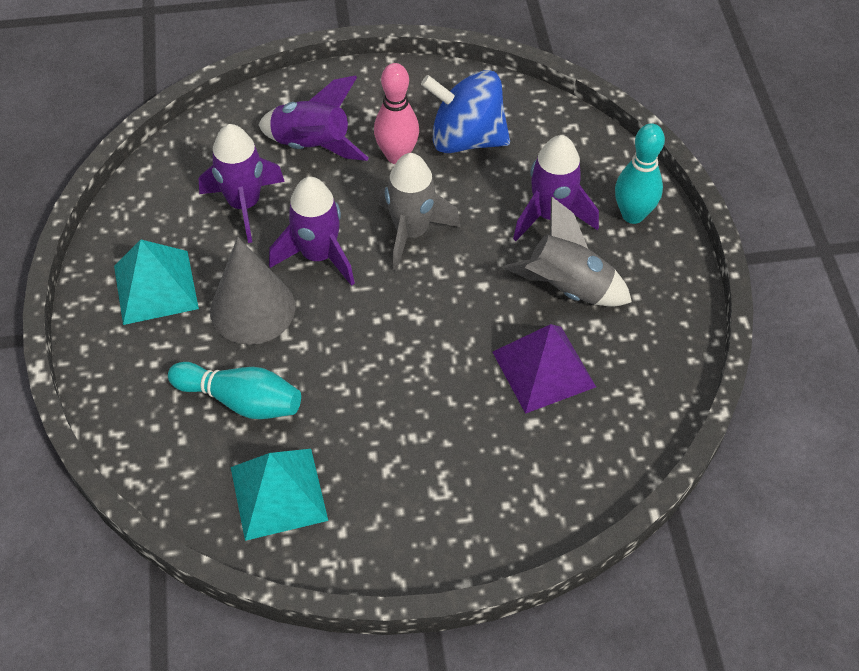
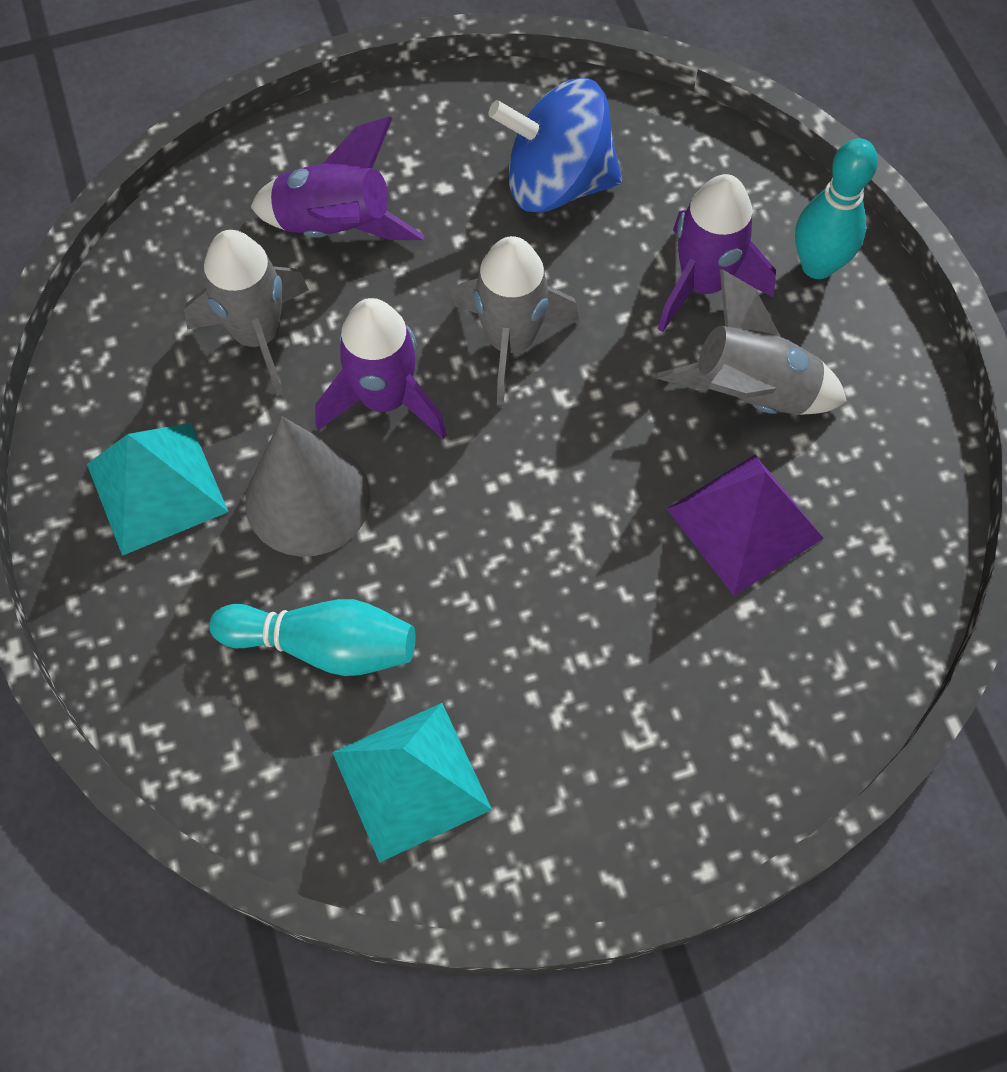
camera: 10 degrees left, 10 degrees up
purple rocket [198,124,285,243] -> grey rocket [184,230,309,396]
pink bowling pin [374,63,419,164] -> none

